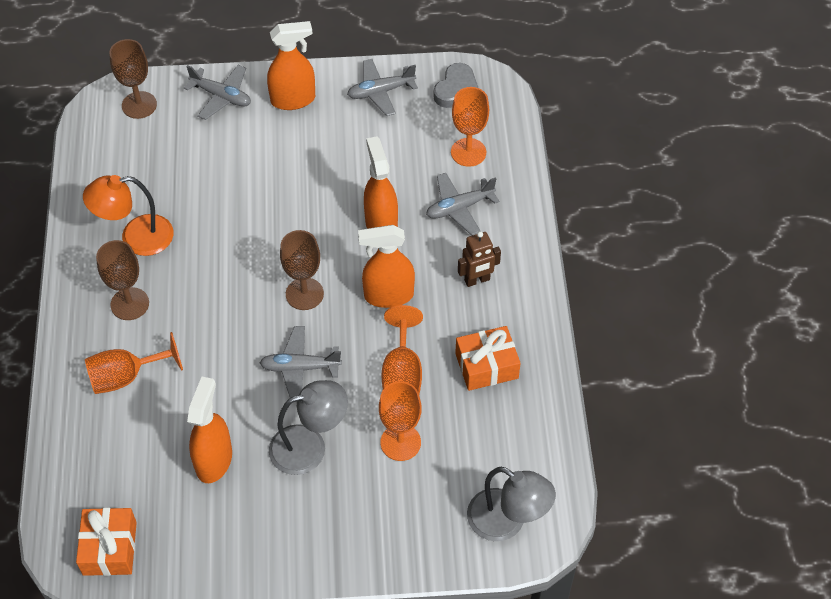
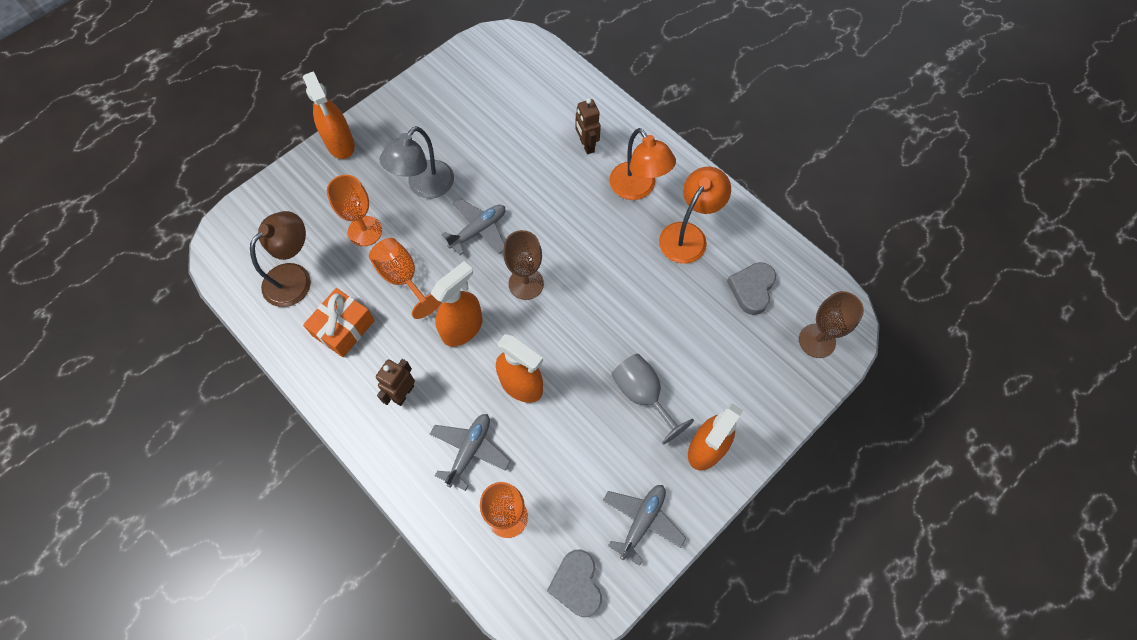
camera: 140 degrees right, 10 degrees up
orange gift [76,508,137,576] -> none
orange goblet [85,332,183,394] -> brown robot [575,98,601,154]
brown goblet [96,240,149,320] -> orange lamp [609,128,676,200]
grey plane [184,65,251,120] -> none
orange spray bottle [187,377,232,483] -> orange spray bottle moved to [303,71,355,159]
grey lamp [467,467,556,541] -> none
none -> brown lamp [250,211,311,307]
none -> grey goblet [611,354,694,445]
none -> grey heart [727,262,776,315]

